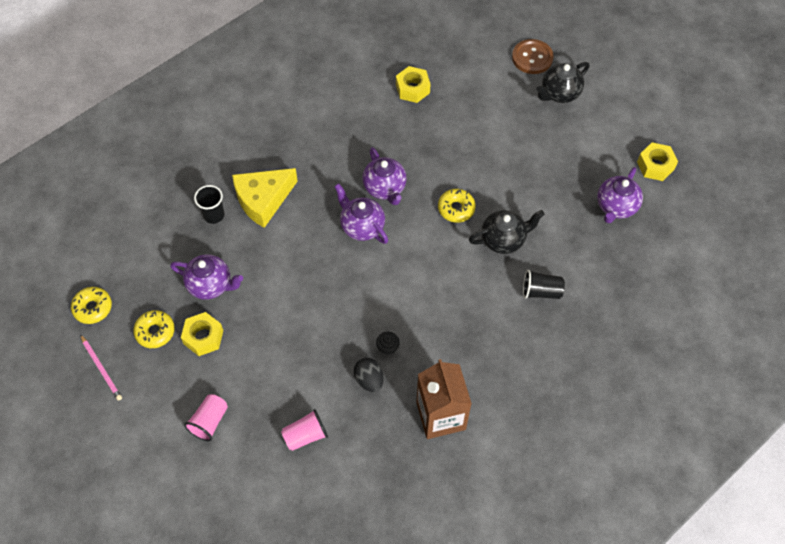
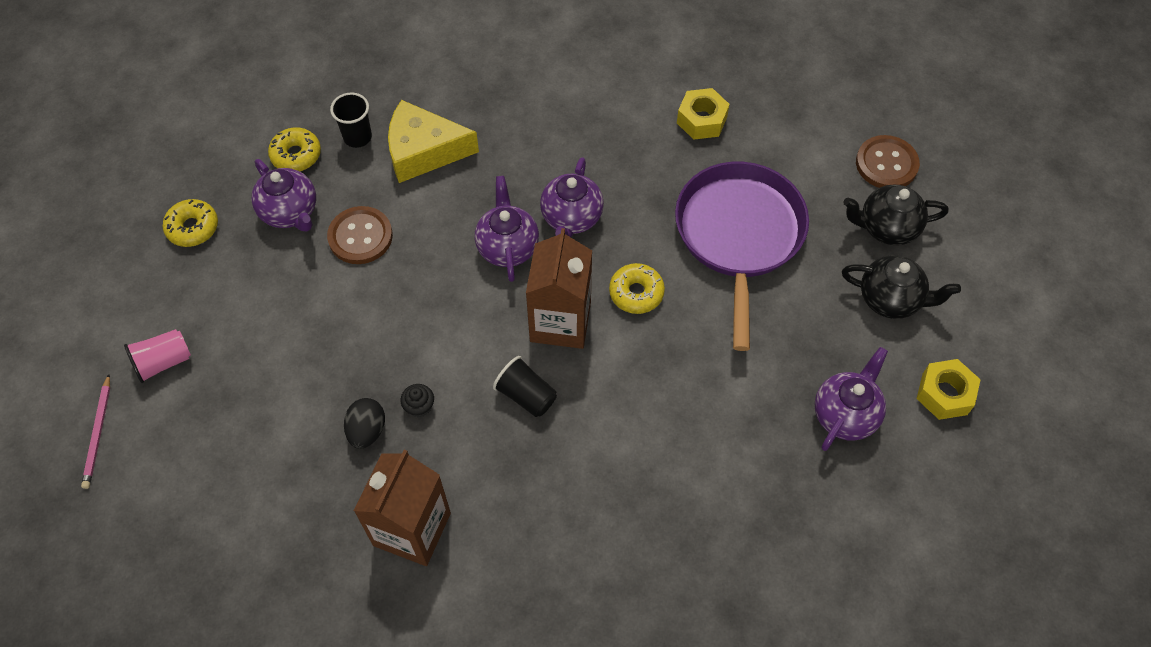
camera: 35 degrees right, 0 degrees up
yellow donut [71,287,112,324] -> yellow donut moved to [268,128,321,171]
pink pencil [80,334,122,401] -> pink pencil moved to [81,374,110,489]
yellow nut [181,312,223,356] -> none
pink cup [281,409,328,451] -> none
black teapot [469,210,545,254] -> black teapot moved to [842,255,961,319]
black cup [523,270,565,299] -> black cup moved to [493,356,557,417]
purple teapot [597,167,643,223] -> purple teapot turned 150 degrees clockwise [814,347,888,451]
none -> brown button [327,206,393,264]
none -> brown carton [526,228,592,349]
none -> purple pan [675,162,809,351]

